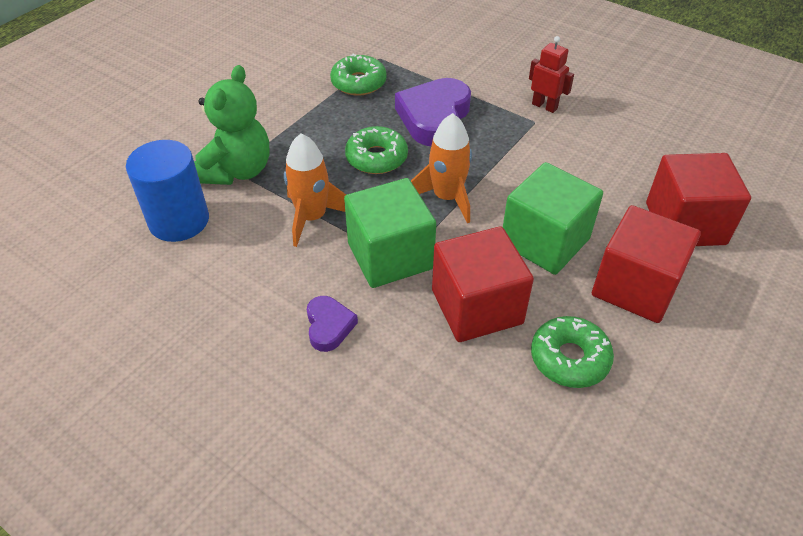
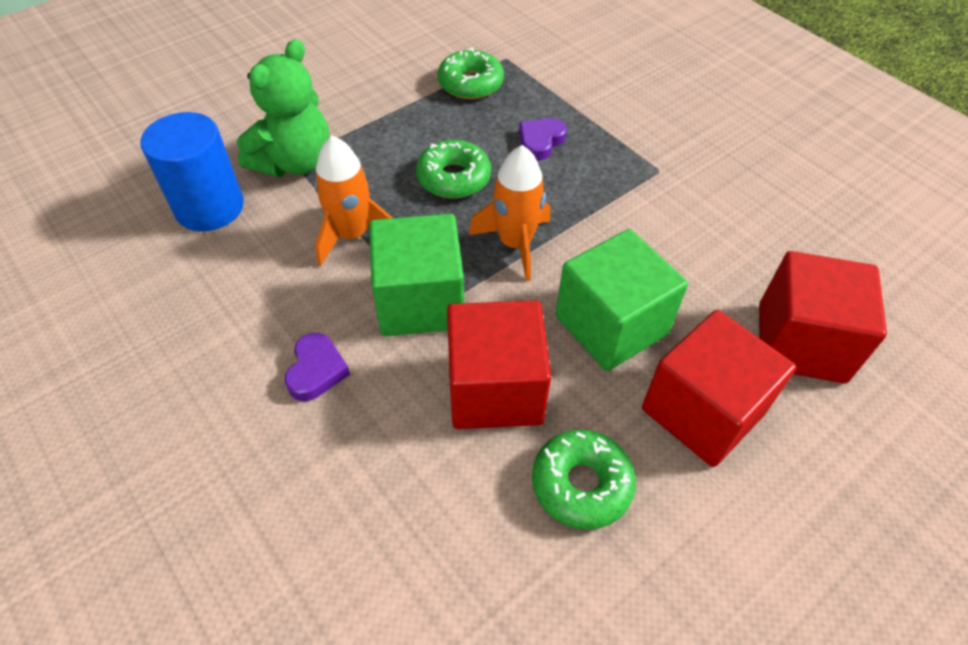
camera: 15 degrees right, 5 degrees up
purple heart [395,78,471,146] -> purple heart [519,118,567,161], size x0.52
red robot [529,36,574,113] -> none

